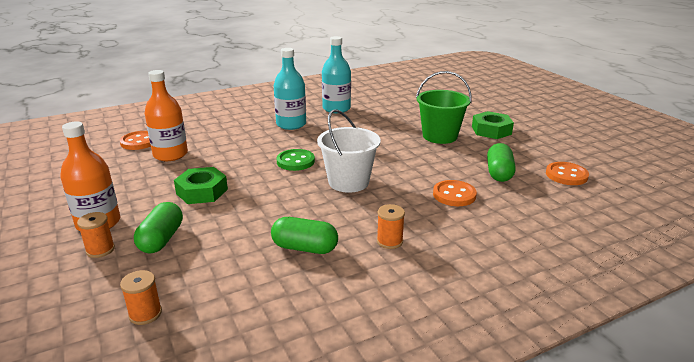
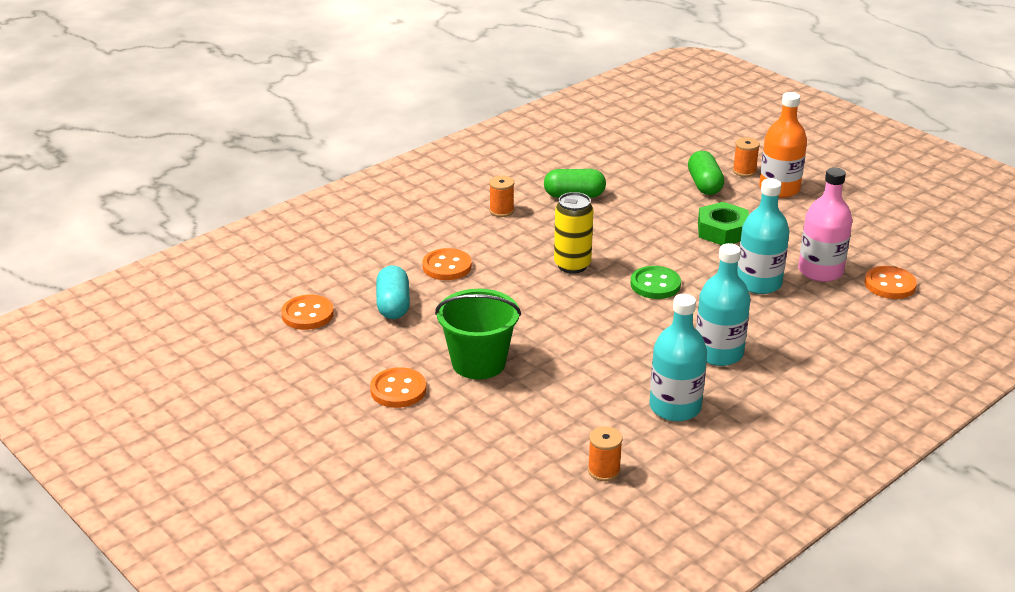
camera: 165 degrees right, 5 degrees up
orange spool [120,270,162,325] -> orange spool moved to [588,426,623,481]
orange bottle [145,70,188,161] -> pink bottle [798,167,852,282]
white bucket [317,109,381,193] -> yellow can [554,192,593,274]
green nut [472,111,514,139] -> orange button [370,367,426,408]
green capsule [487,143,516,182] -> turquoise capsule [376,265,410,319]
none -> turquoise bottle [737,178,790,294]

